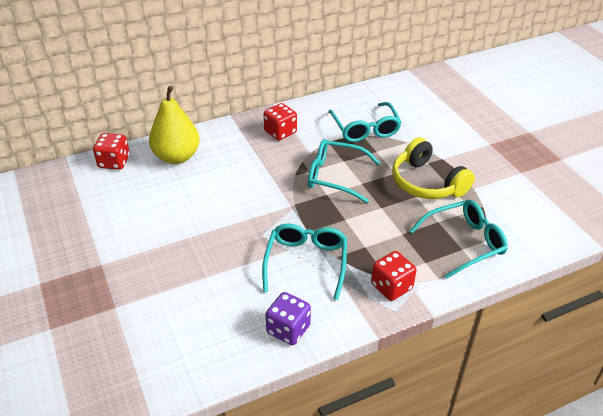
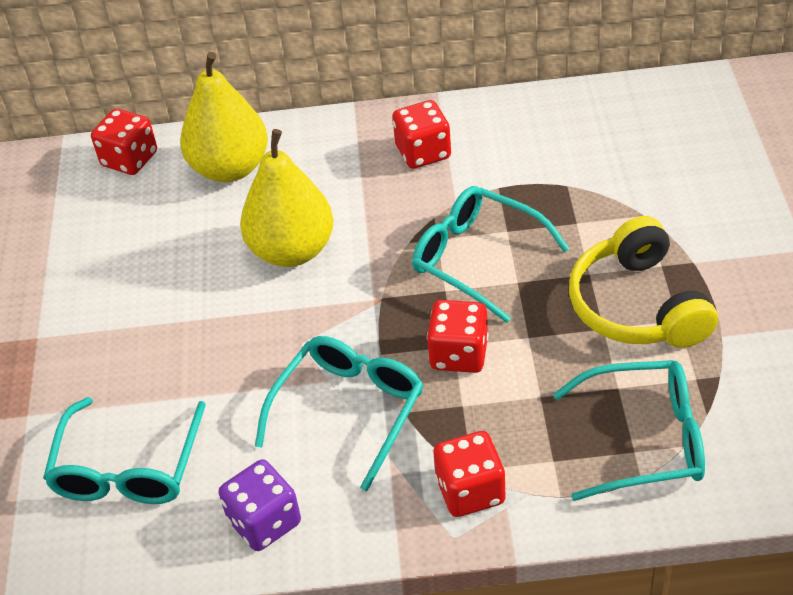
camera: 25 degrees right, 5 degrees up
turquoise glasses [328,102,402,142] -> turquoise glasses moved to [43,397,206,504]
none -> yellow pear [240,129,334,267]
none -> red dice [427,300,488,373]

